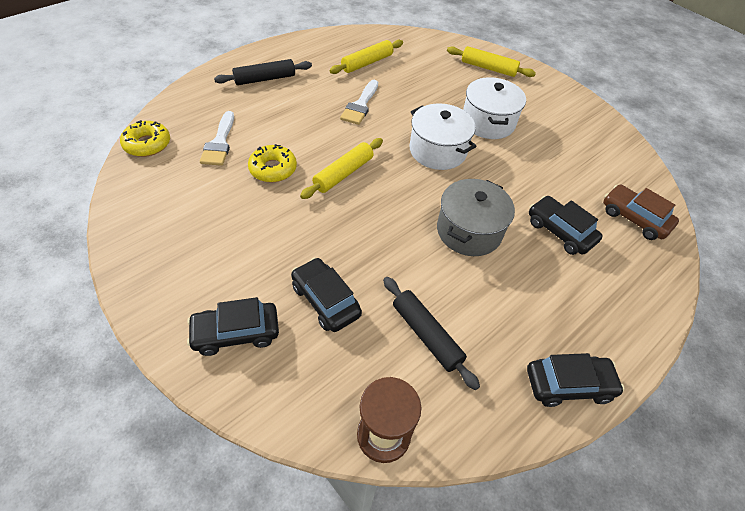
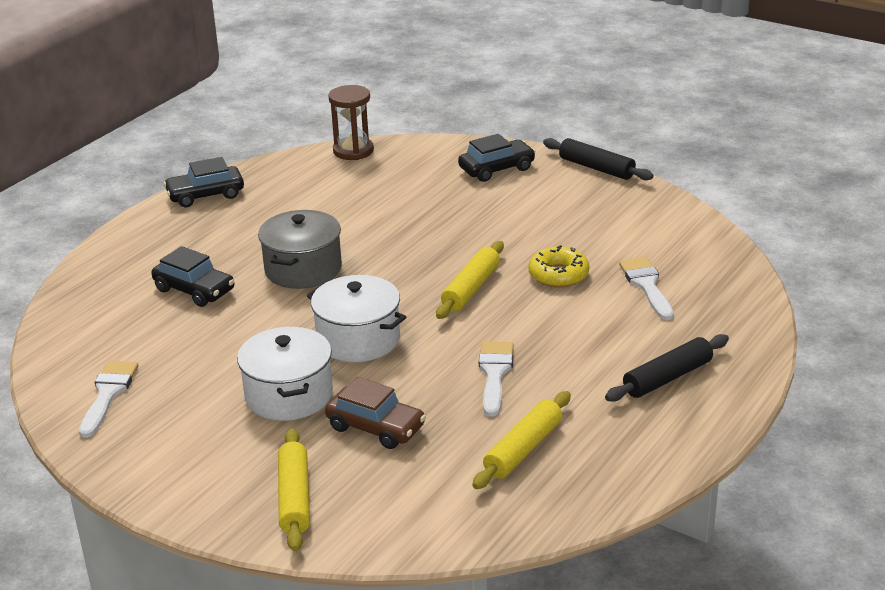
camera: 170 degrees right, 20 degrees down
yellow donut [120,120,170,157] -> none
black car [291,257,362,332] -> none
black rolling pin [383,277,480,390] -> black rolling pin moved to [543,138,654,180]
yellow rolling pin [447,46,536,77] -> yellow rolling pin turned 75 degrees clockwise [278,428,310,551]
brown car [603,184,679,240] -> brown car moved to [325,377,426,449]
none -> white brush [79,361,139,438]

